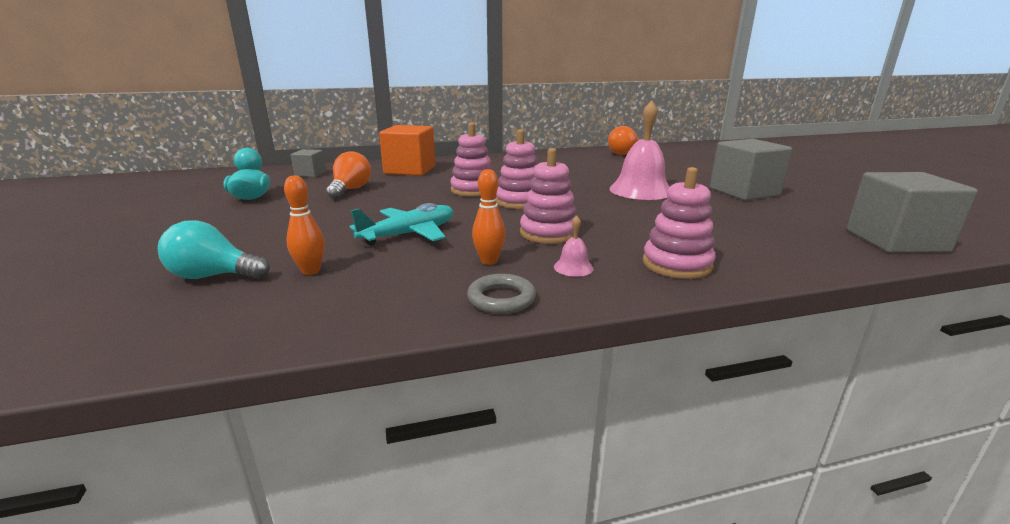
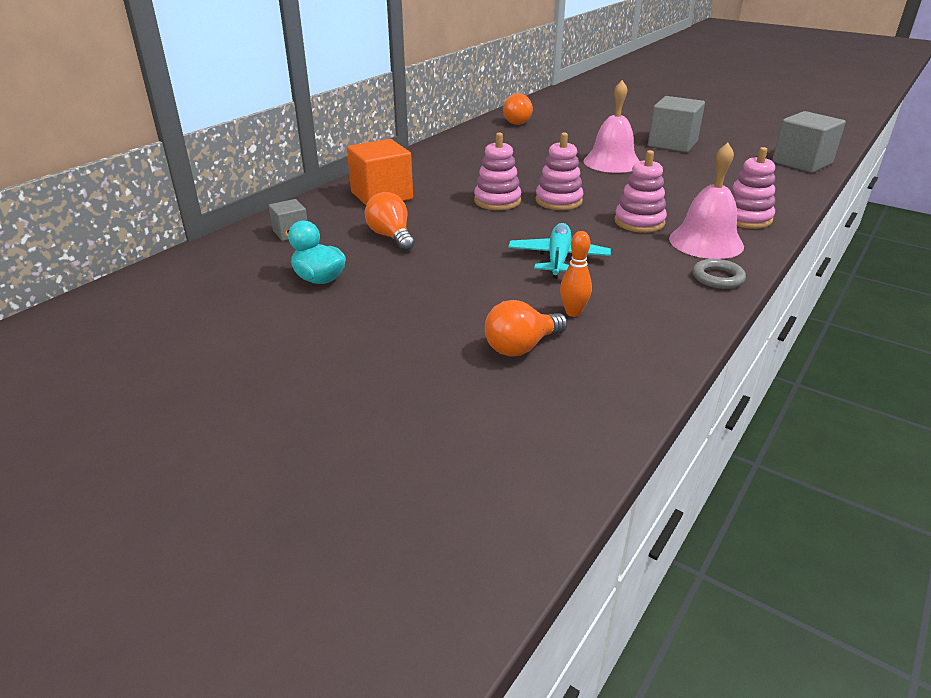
camera: 40 degrees left, 10 degrees up
turquoise light bulb [158,220,270,279] -> orange light bulb [485,300,568,357]
orange bowling pin [472,169,506,265] -> none
pink bell [554,216,594,277] -> pink bell [669,143,744,259], size x2.36

